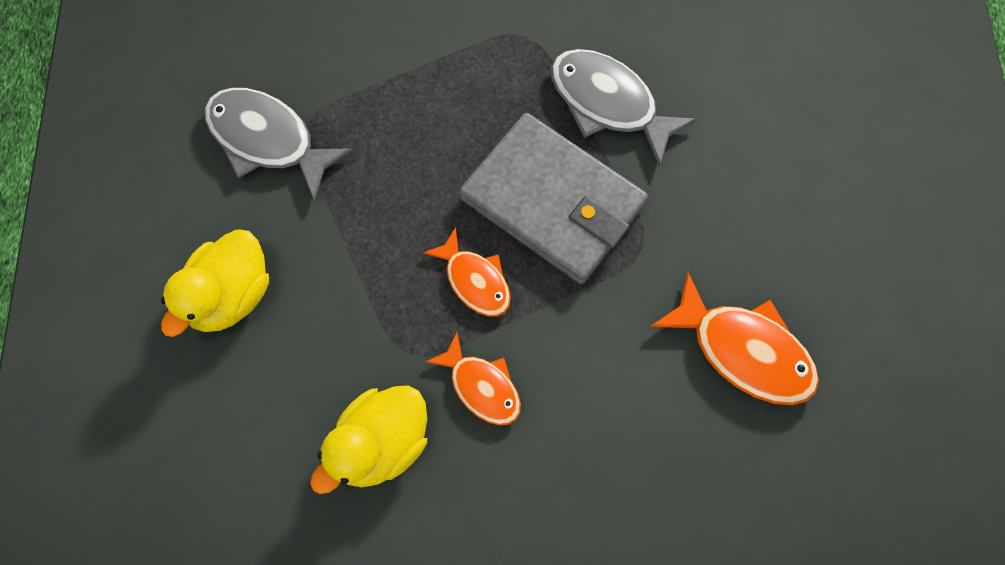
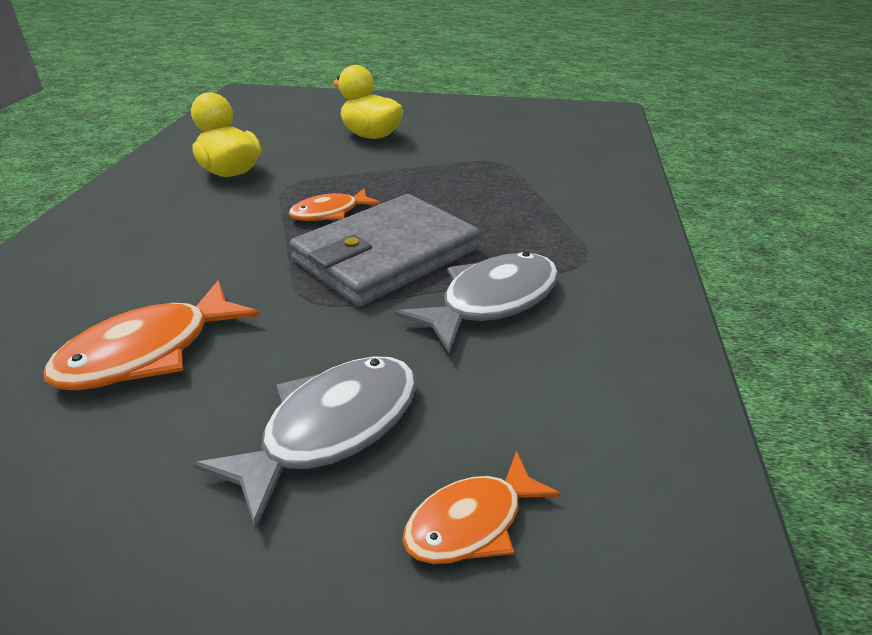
camera: 100 degrees right, 35 degrees down
grey fish [205,88,354,201] -> grey fish moved to [193,356,417,530]
orange fish [425,332,521,425] -> orange fish moved to [402,451,562,564]

